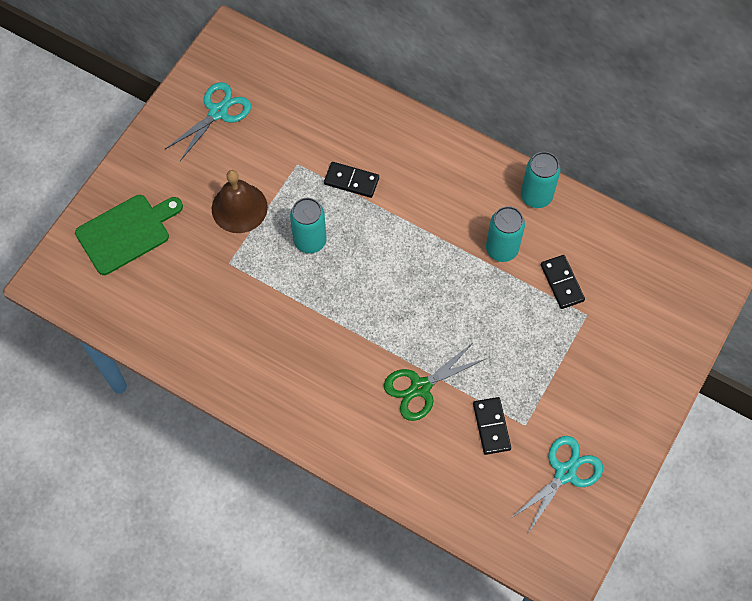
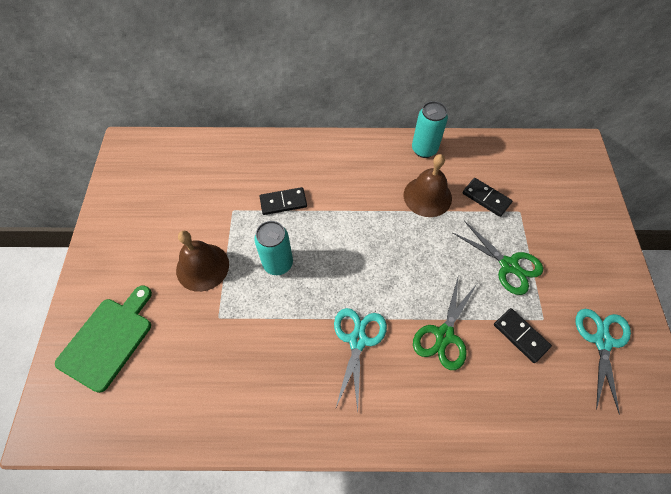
camera: 30 degrees left, 5 degrees down
turquoise scissors [165,82,251,161] -> turquoise scissors moved to [334,308,387,412]
turquoise can [486,206,525,262] -> brown bell [404,154,452,217]
none -> green scissors [453,221,543,295]

